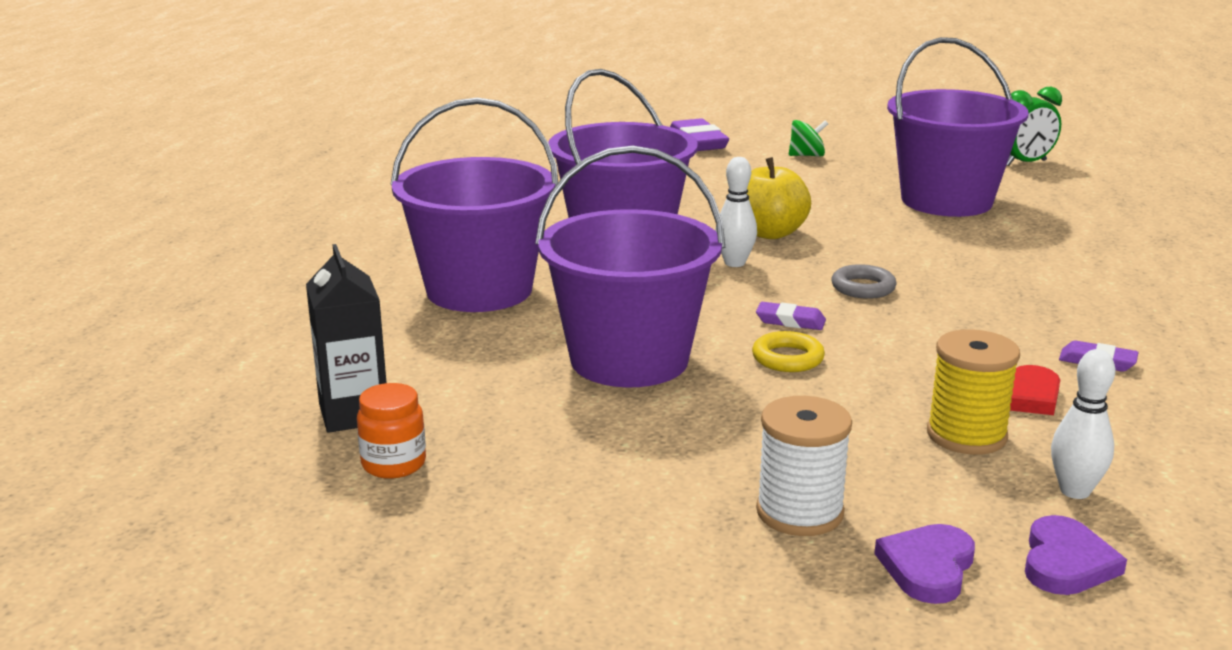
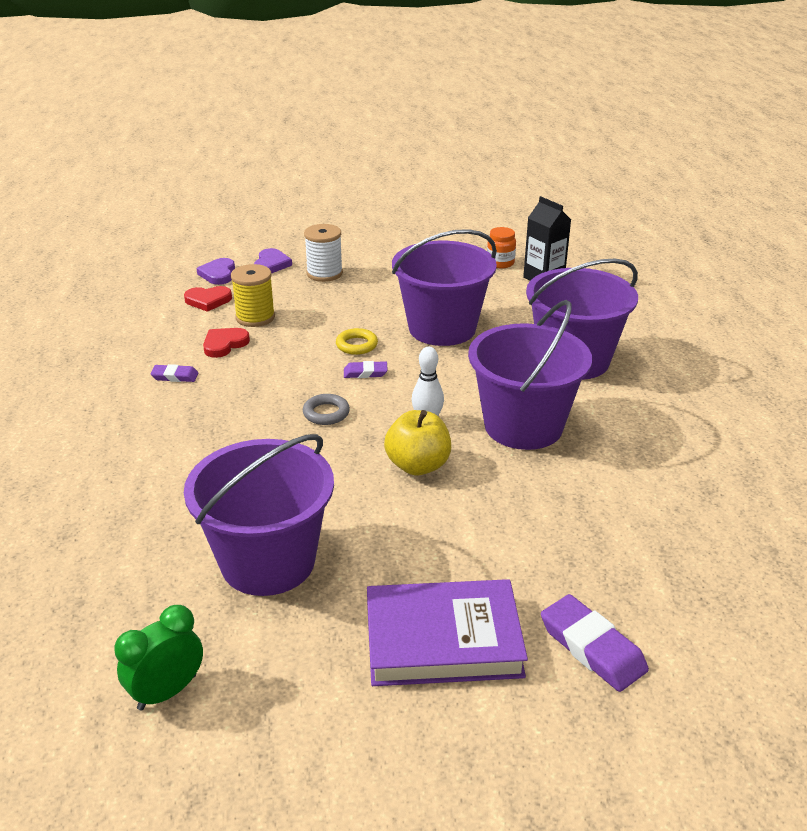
camera: 160 degrees right, 10 degrees up
green spinning top [789,120,828,157] -> purple book [367,579,528,686]
white bowling pin [1051,349,1115,499] -> red heart [184,286,232,312]

